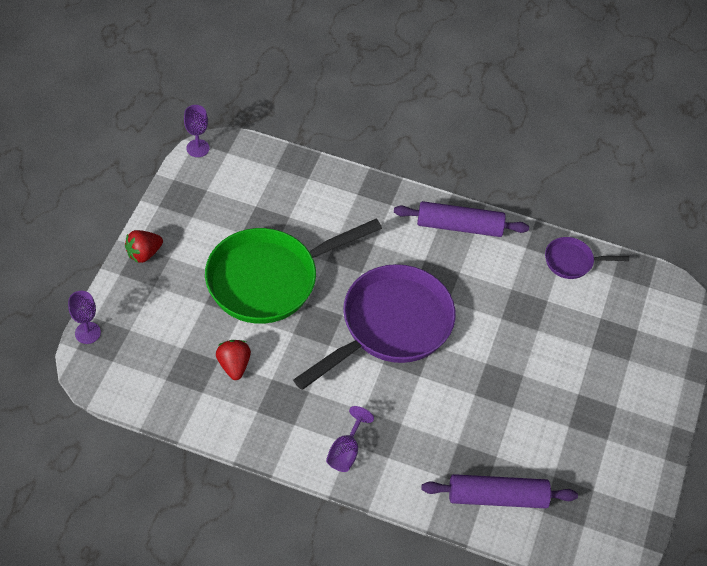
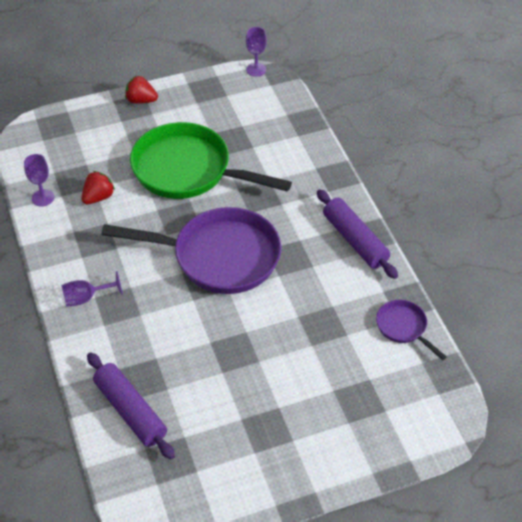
camera: 55 degrees right, 5 degrees down
purple goblet [68,291,101,344] -> purple goblet moved to [24,154,54,206]

